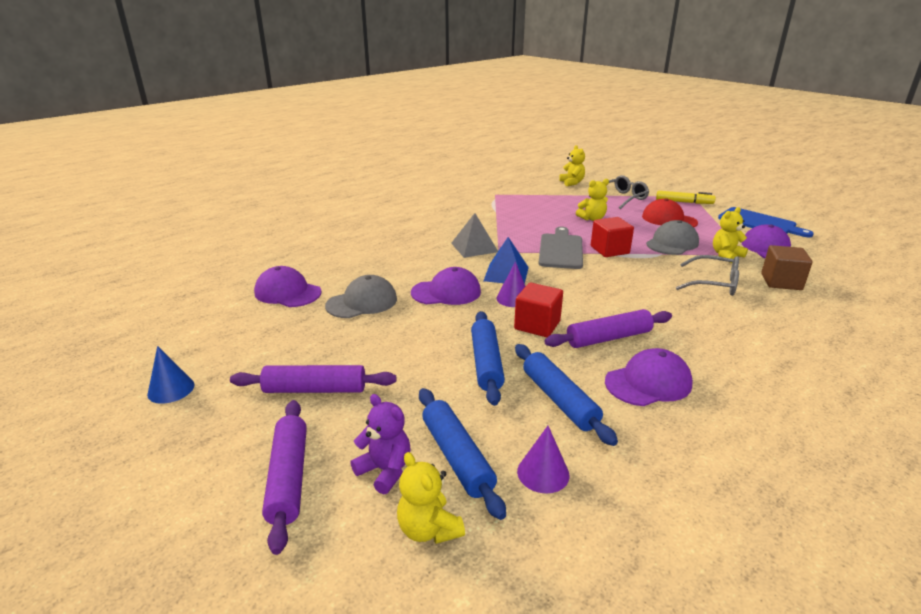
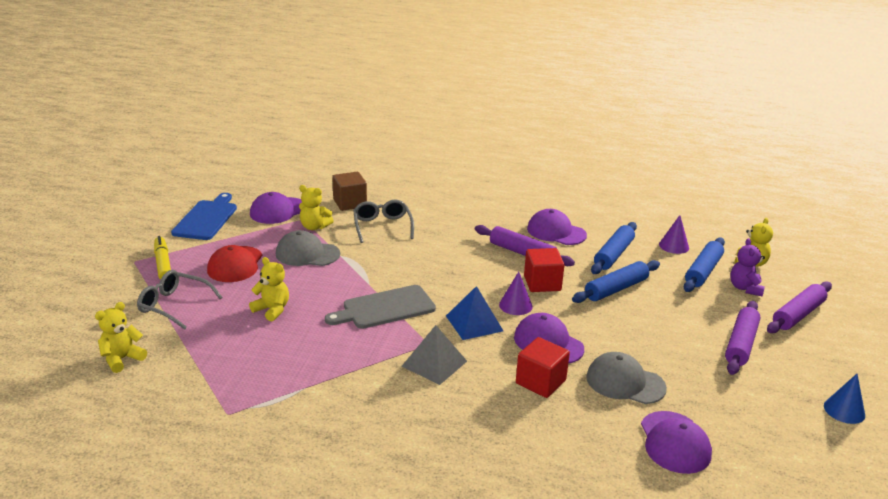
camera: 125 degrees left, 0 degrees up
purple rolling pin [230,365,396,393] -> purple rolling pin turned 60 degrees clockwise [725,301,760,375]
red cube [591,217,634,257] -> red cube moved to [516,337,570,398]

